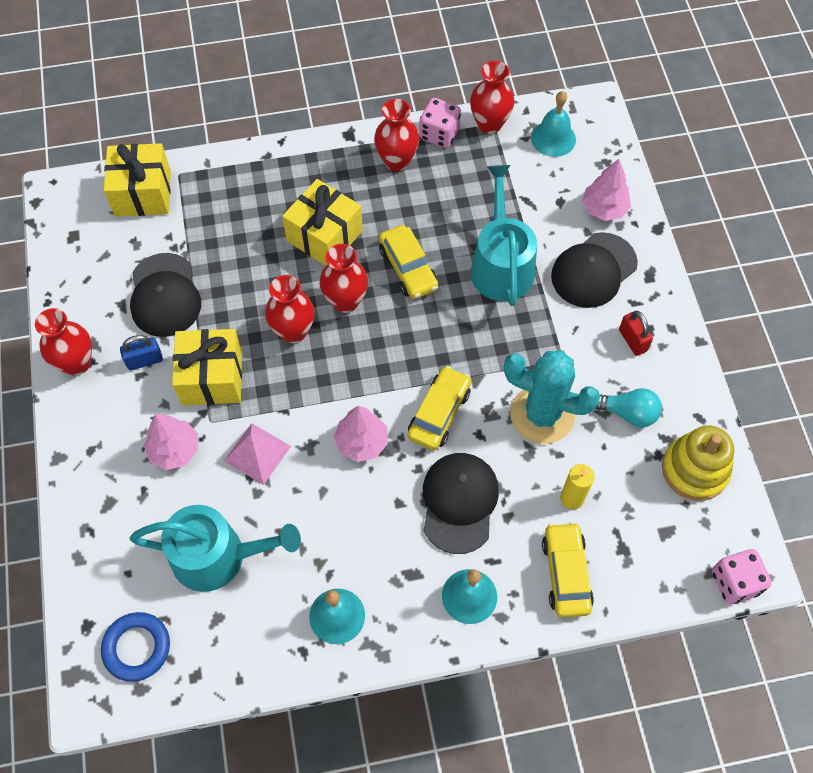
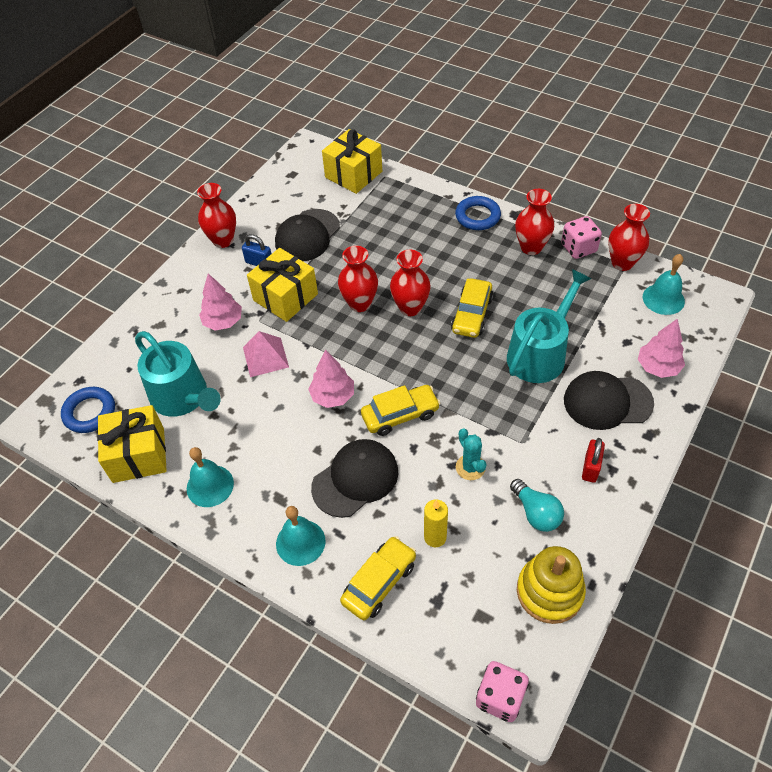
camera: 45 degrees right, 10 degrees down
yellow gift [282,179,363,266] -> yellow gift moved to [97,405,167,483]
turquoise cactus [504,351,600,444] -> turquoise cactus [456,428,487,480], size x0.50
none -> blue ring [455,196,501,230]

